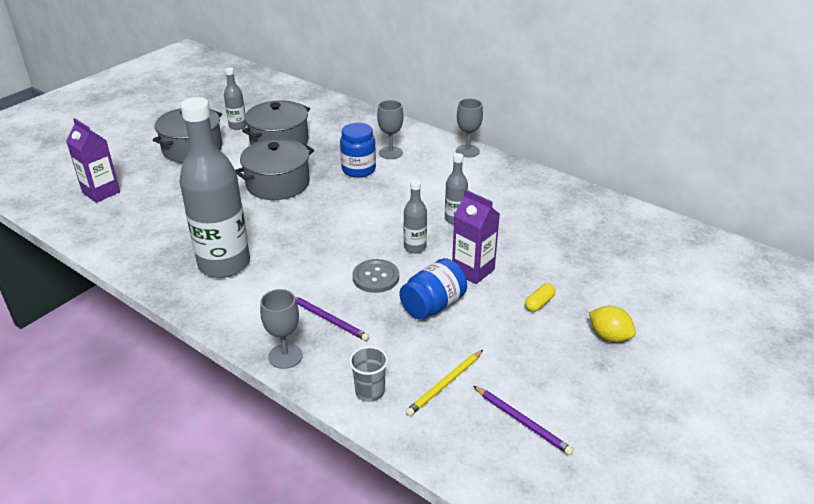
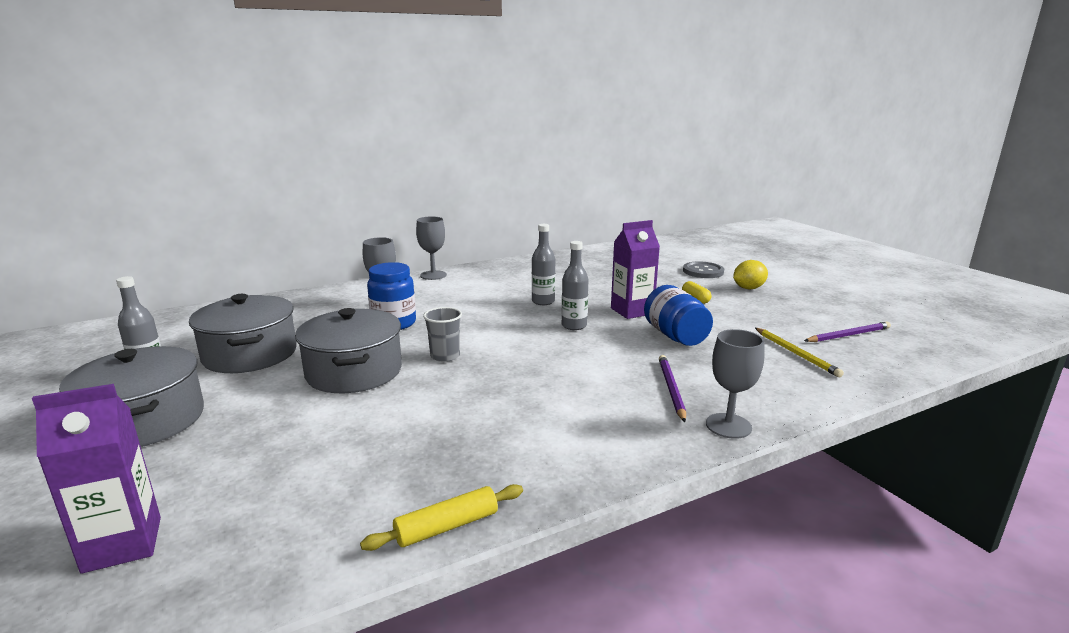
camera: 65 degrees left, 15 degrees down
grey bottle [179,97,250,278] -> none
purple pencil [295,297,369,341] -> purple pencil turned 60 degrees counterclockwise [659,355,686,422]
grey cup [349,346,388,402] -> grey cup moved to [423,307,462,362]
grey button [353,259,399,293] -> grey button moved to [683,261,724,278]
none -> yellow rolling pin [360,484,523,551]

